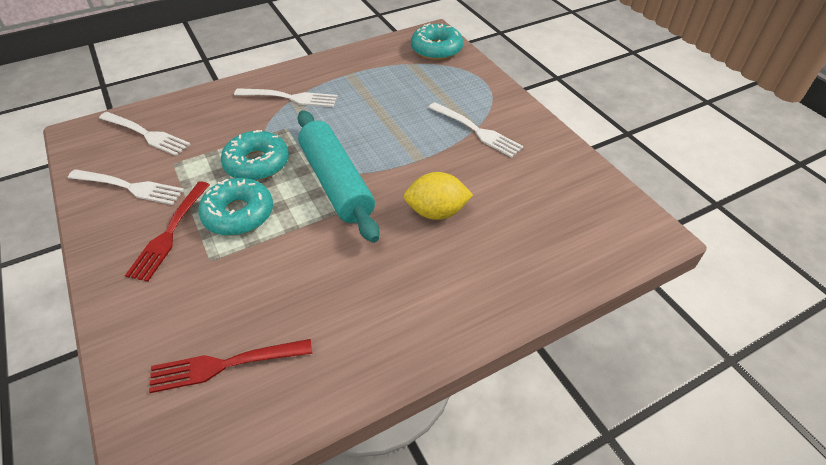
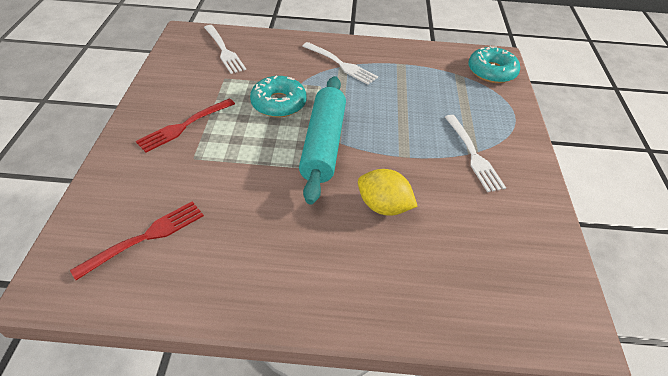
camera: 30 degrees right, 0 degrees up
white fork [68,169,184,205] -> none
red fork [149,339,312,393] -> red fork turned 120 degrees clockwise [70,201,204,280]
turquoise donut [198,178,273,236] -> none

